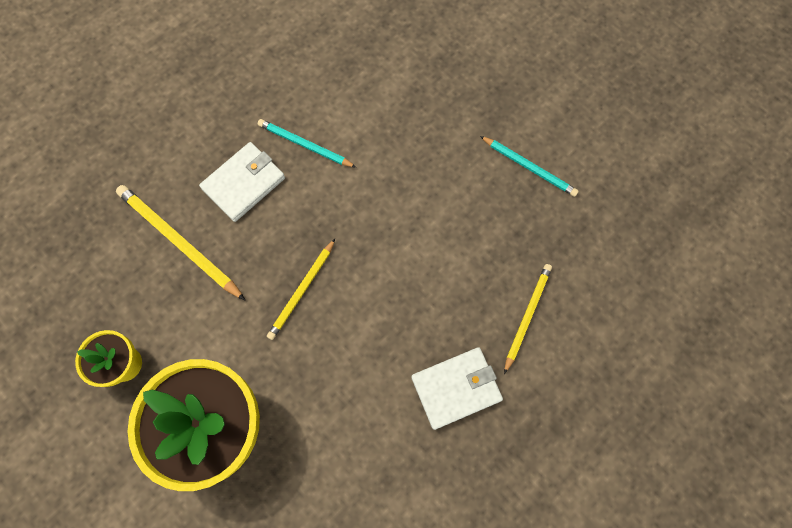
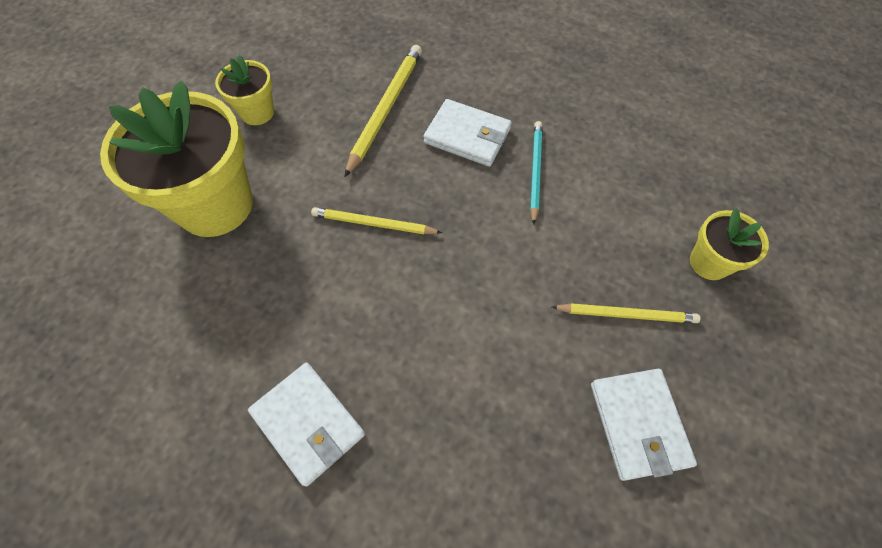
camera: 70 degrees right, 10 degrees down
turquoise pencil [480,136,579,197] -> white wallet [591,369,697,481]
yellow pencil [504,264,552,374] -> yellow pencil moved to [552,303,700,323]
none -> yellow flower pot [690,208,769,280]

